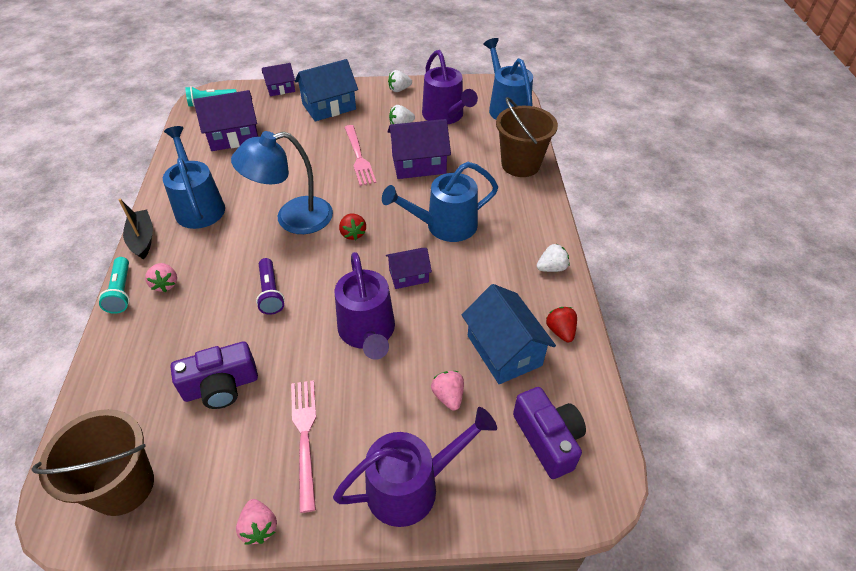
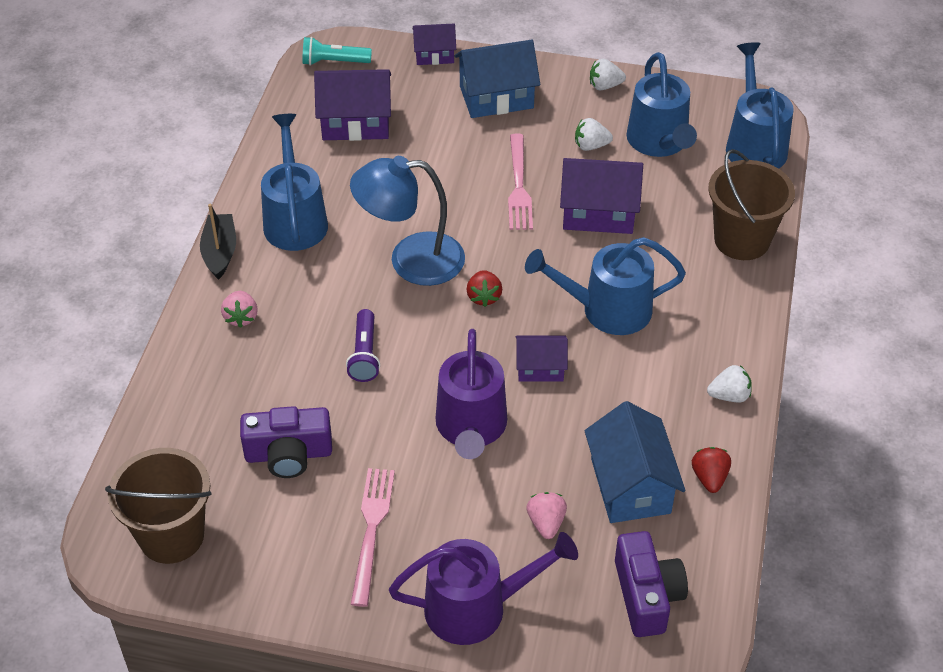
camera: 15 degrees right, 0 degrees up
turquoise flashlight [99,257,130,314] -> none
pink strawberry [236,499,277,545] -> none
purple watering can [422,50,478,124] -> blue watering can [626,52,697,157]

